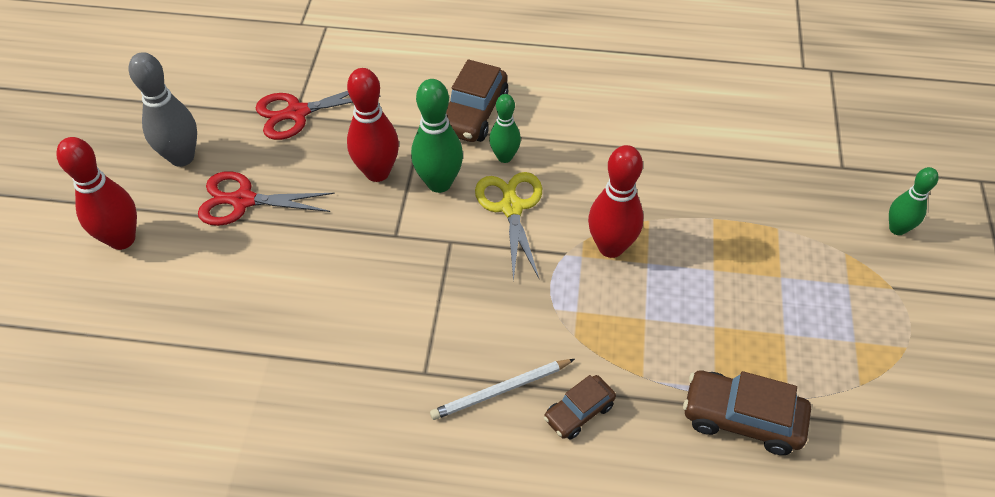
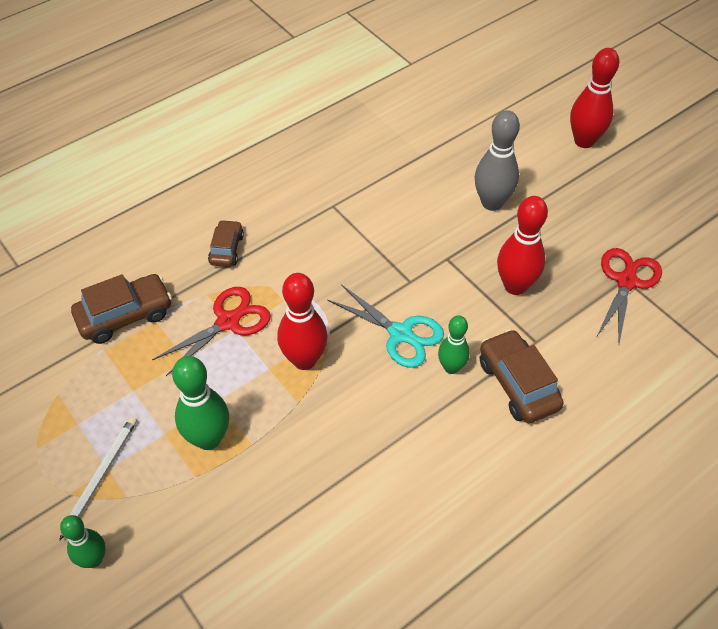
camera: 135 degrees right, 0 degrees up
grey bowling pin [129,52,197,167] -> grey bowling pin moved to [475,110,520,211]
red scissors [198,171,334,226] -> red scissors moved to [152,287,271,376]
green bowling pin [411,79,463,193] -> green bowling pin moved to [172,356,229,450]
white pencil [430,359,575,420] -> white pencil moved to [59,417,137,541]
yellow scissors [475,172,542,282] -> turquoise scissors [328,284,444,368]

